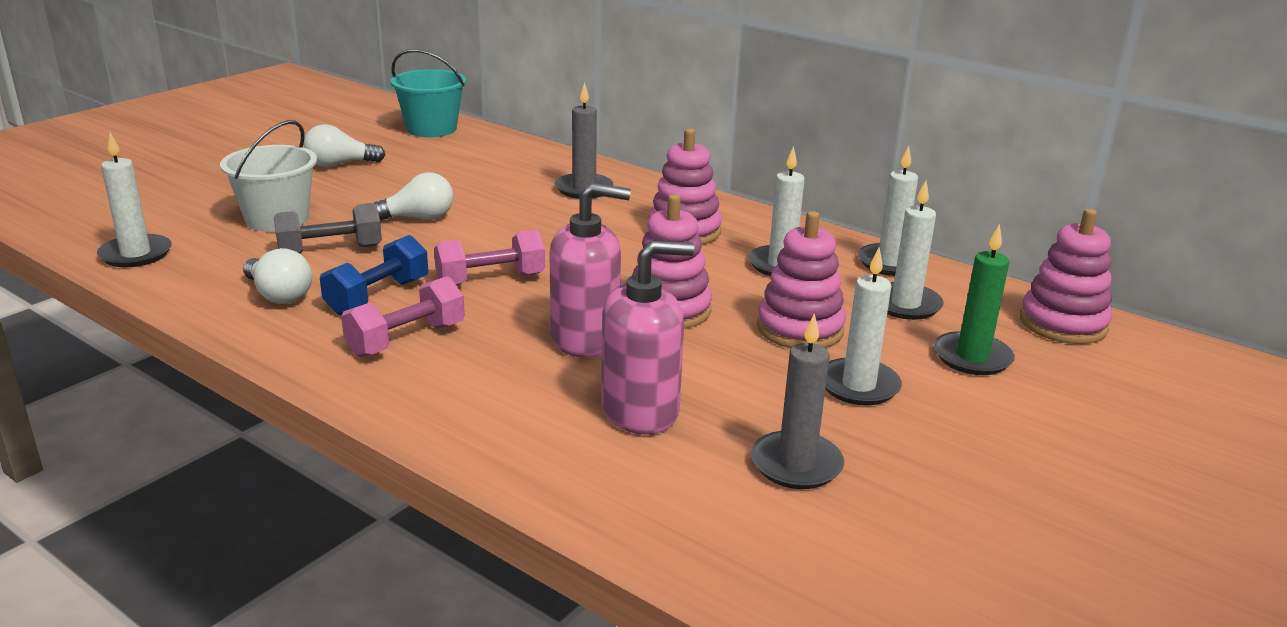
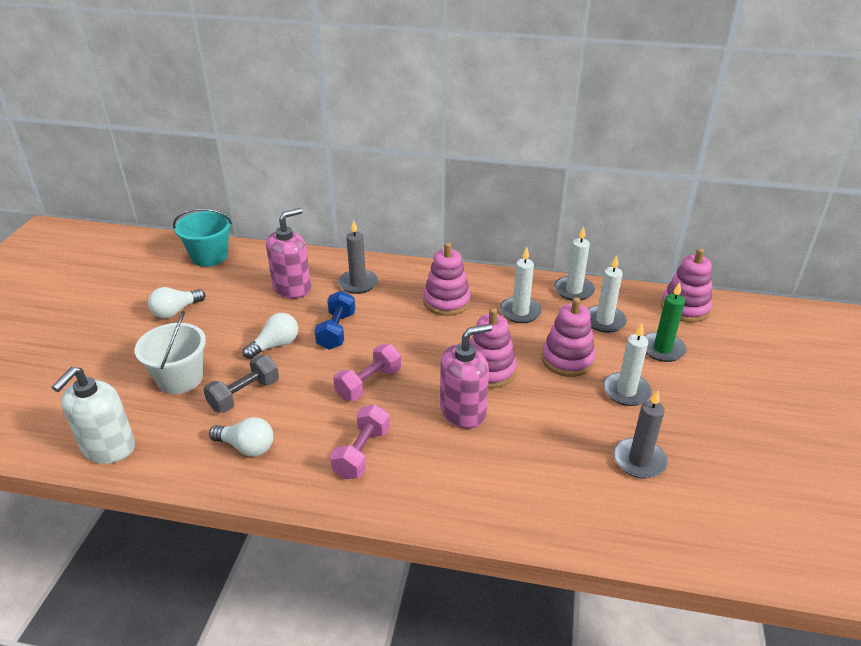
camera: 25 degrees left, 10 degrees up
white candle [97,133,172,267] -> white soap dispenser [52,367,135,464]
blue dumbbell [320,235,428,315] -> blue dumbbell moved to [314,290,355,350]
pink soap dispenser [601,241,694,435] -> pink soap dispenser moved to [266,208,311,299]

